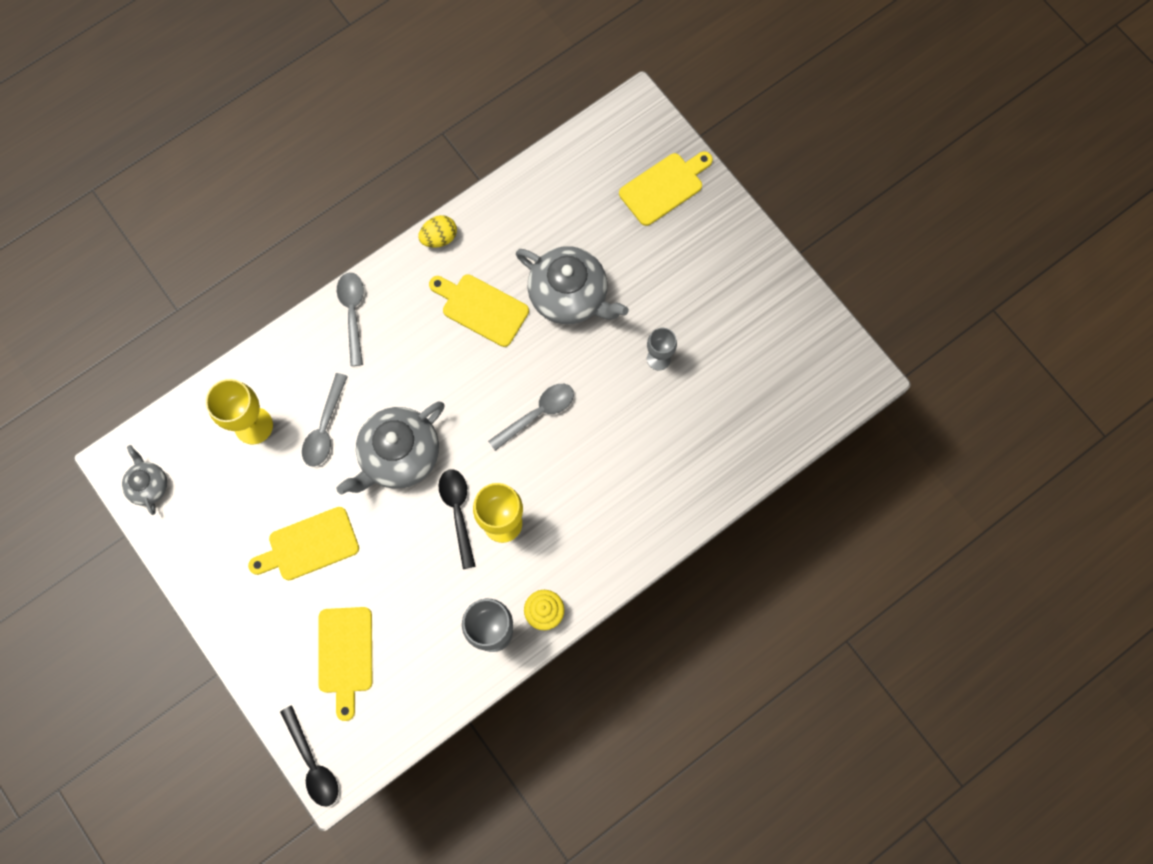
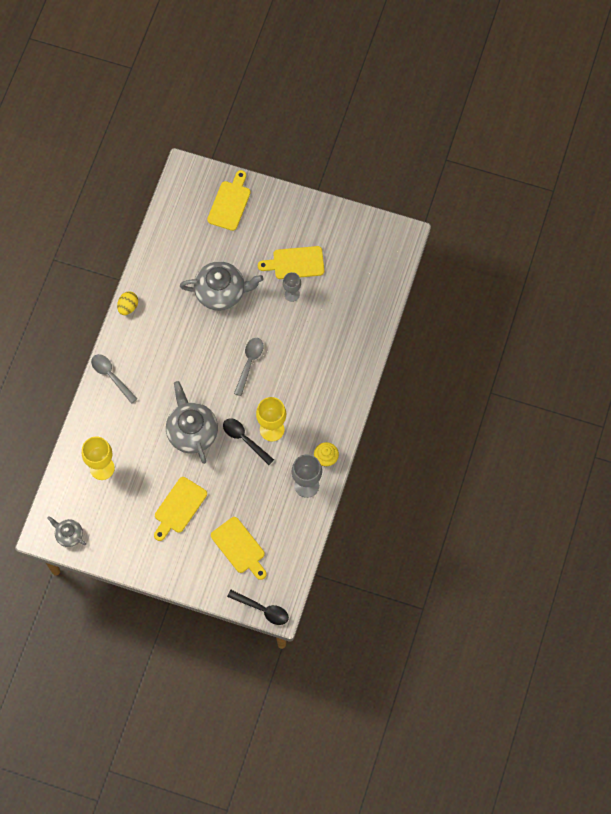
camera: 35 degrees left, 5 degrees down
grey spoon [302,373,348,466] -> none
grey teapot [337,401,445,495] -> grey teapot turned 150 degrees clockwise [166,381,218,464]
yellow cutting board [429,274,529,347] -> yellow cutting board moved to [258,246,324,279]

